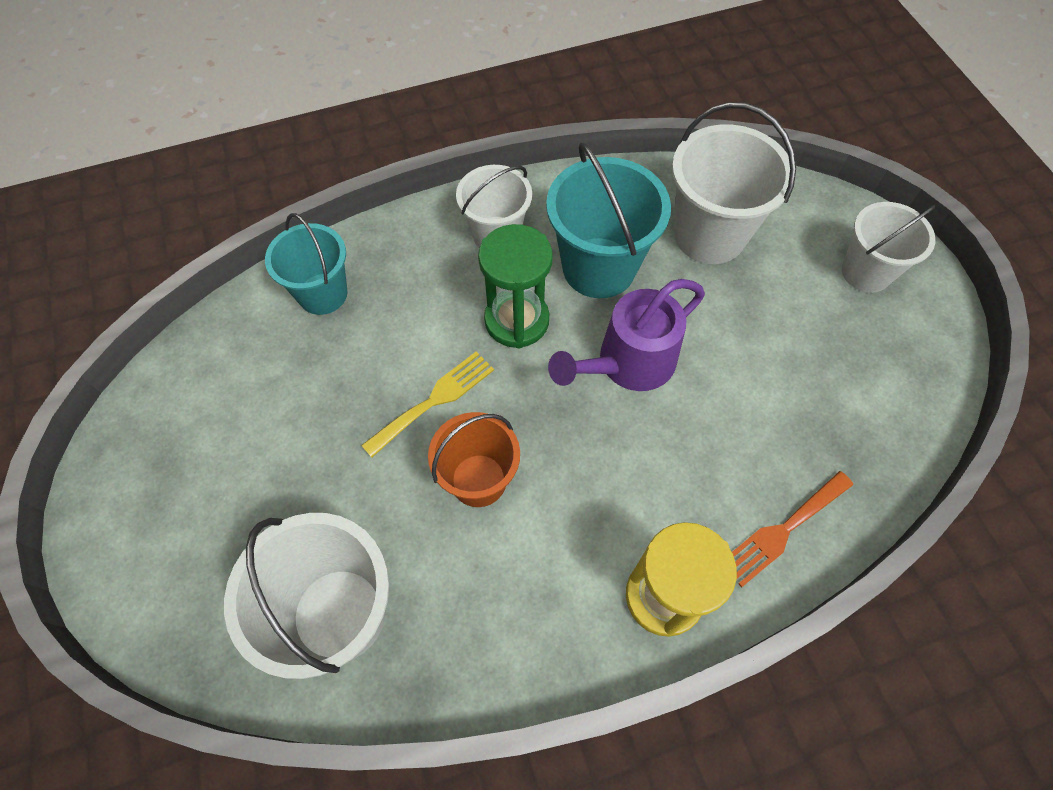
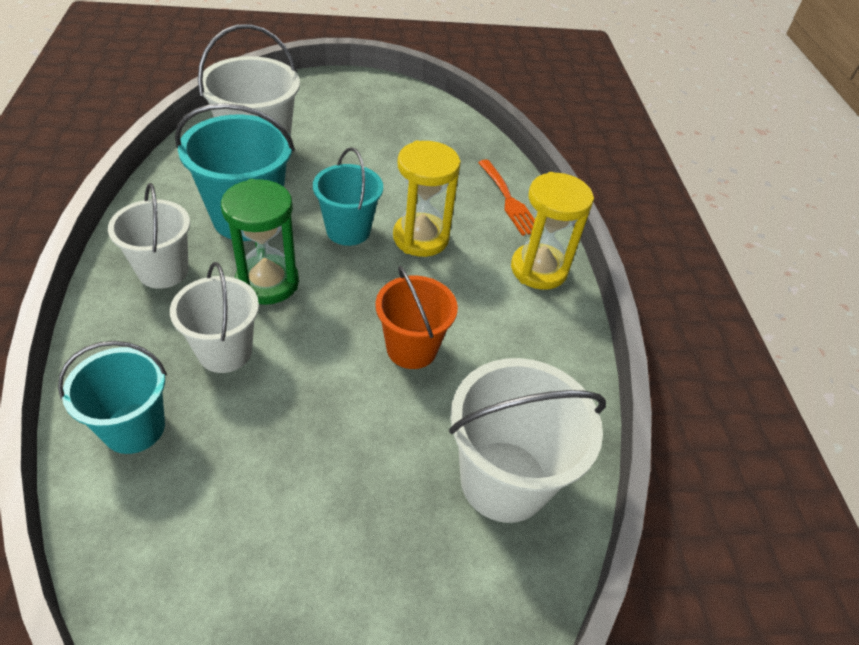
camera: 80 degrees left, 15 degrees down
yellow fork [361,352,494,457] -> none
purple watering can [548,279,705,391] -> turquoise bucket [313,147,383,246]
white bucket [842,202,935,293] -> white bucket moved to [170,262,259,373]
none -> yellow hourglass [393,141,461,257]

